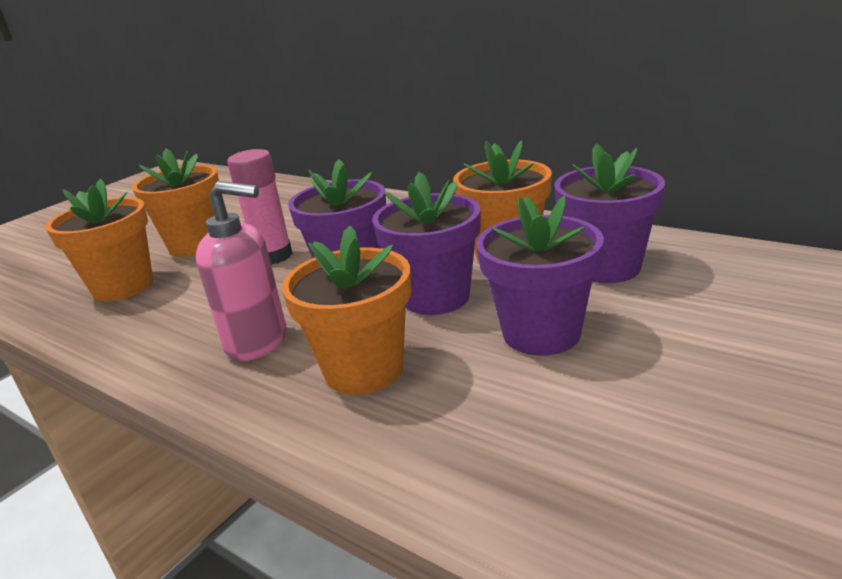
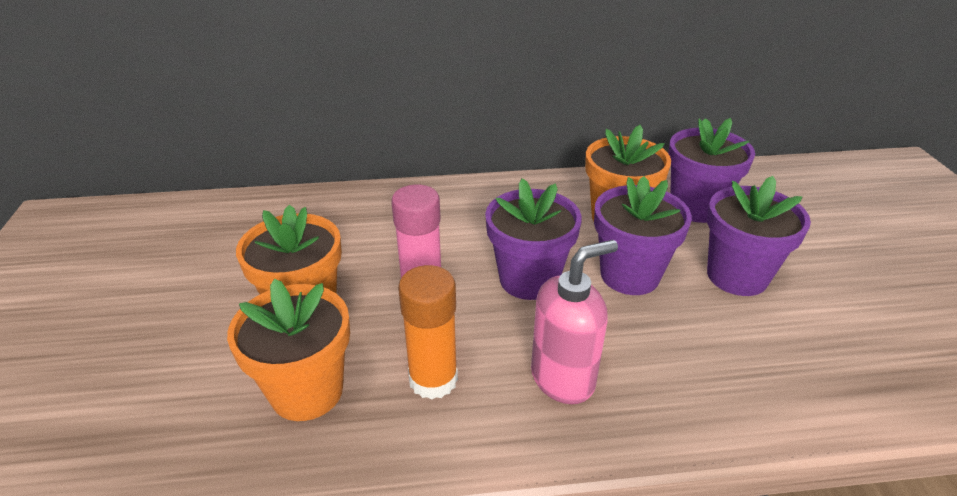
camera: 45 degrees left, 10 degrees up
orange flower pot [282,225,411,395] -> none
none -> orange glue stick [398,265,458,400]

